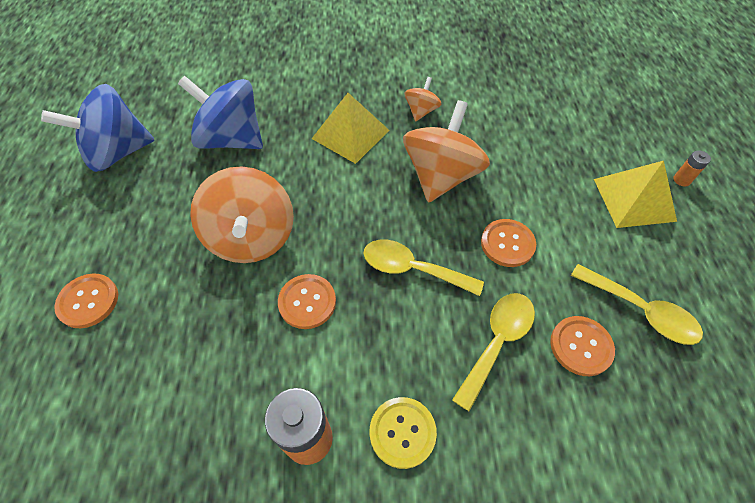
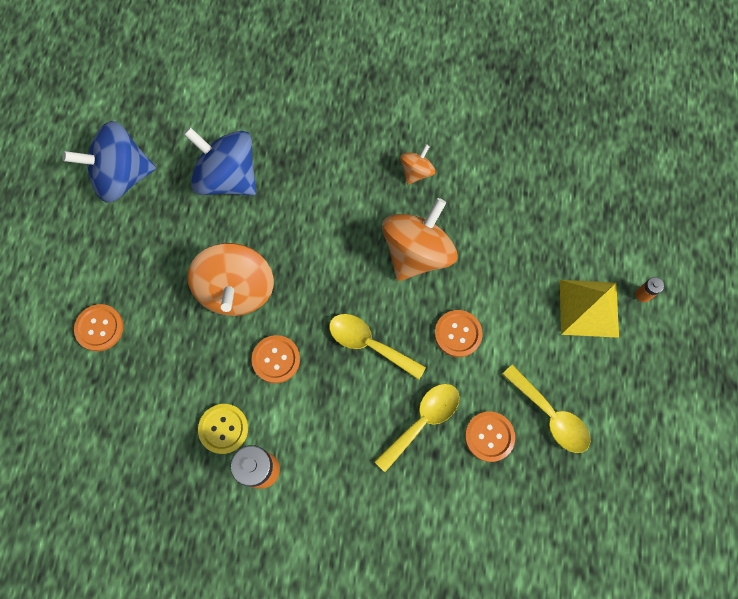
camera: 10 degrees right, 15 degrees up
yellow pyramid [312,93,389,164] -> none
yellow button [369,397,437,469] -> yellow button moved to [198,404,248,454]

